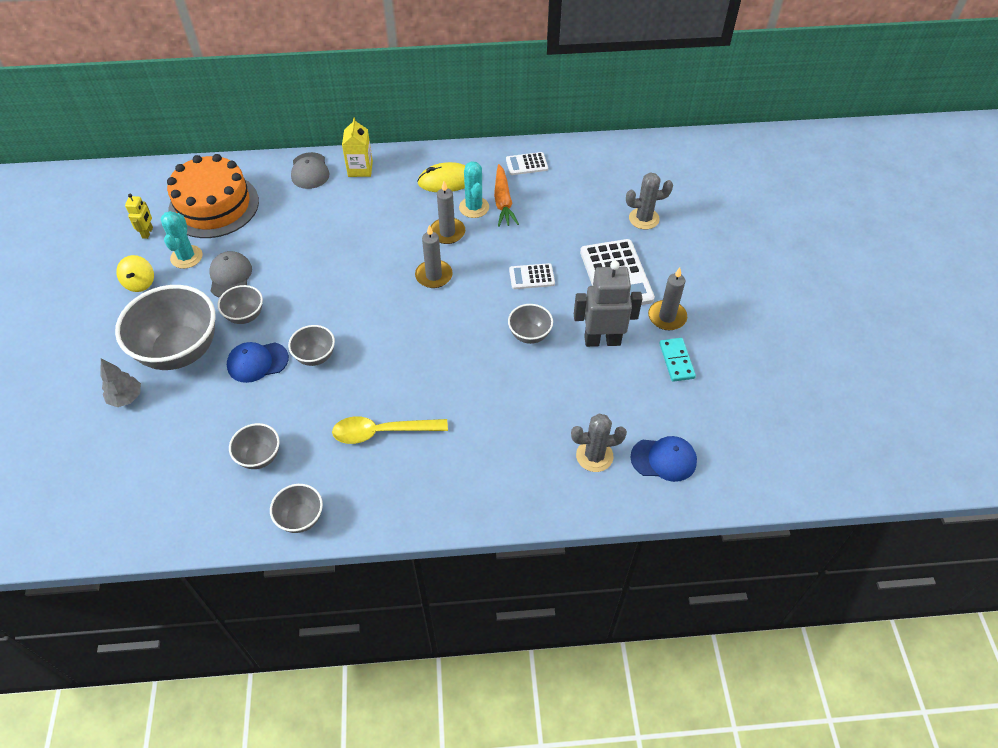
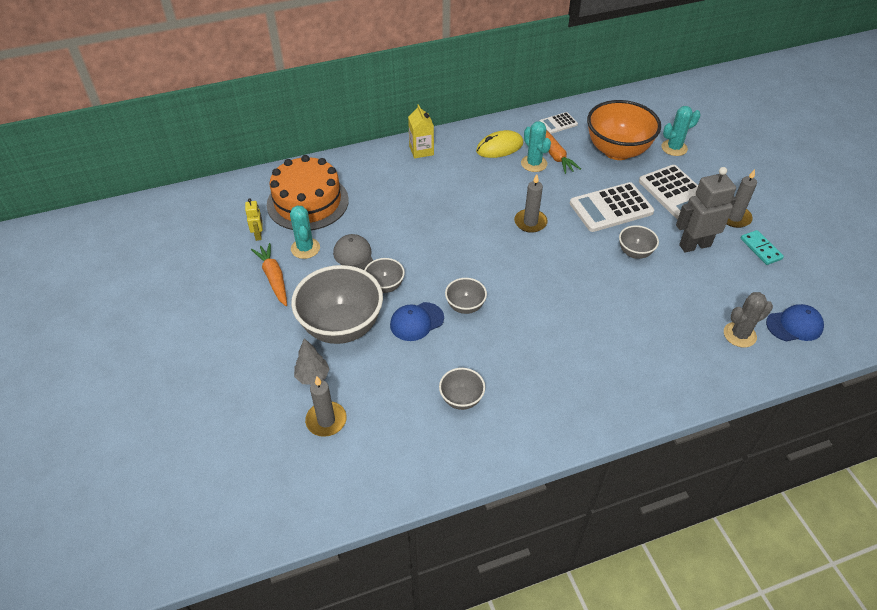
camera: 15 degrees left, 5 degrees down
yellow spinning top [116,255,154,292] -> orange carrot [251,243,287,306]
grey bowl [270,484,323,533] -> none
grey cap [291,152,330,189] -> none
yellow spoon [332,416,448,444] -> none
grey candle [430,181,465,244] -> grey candle moved to [305,377,347,437]
white calculator [509,263,555,289] -> white calculator [570,182,654,232], size x1.93
grey cactus [626,172,673,229] -> turquoise cactus [661,106,701,156]
none -> orange bowl [587,100,661,160]

